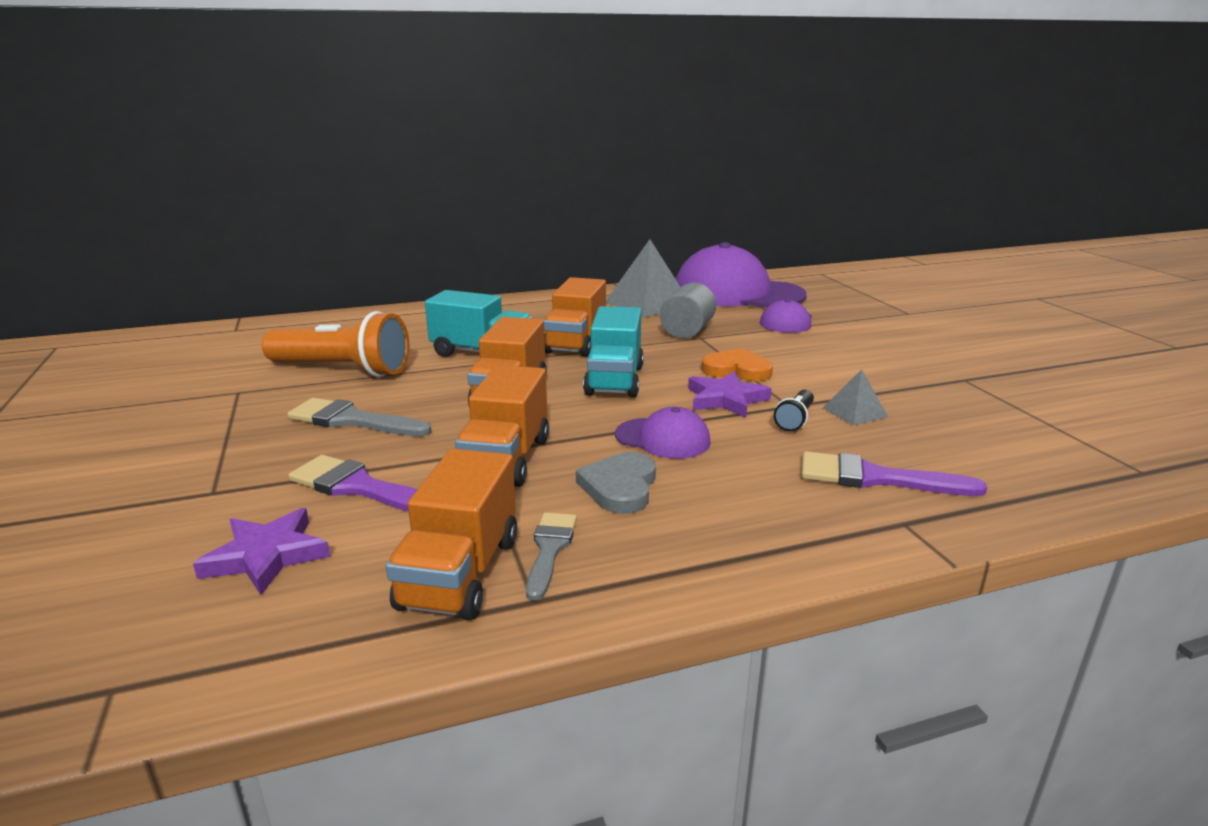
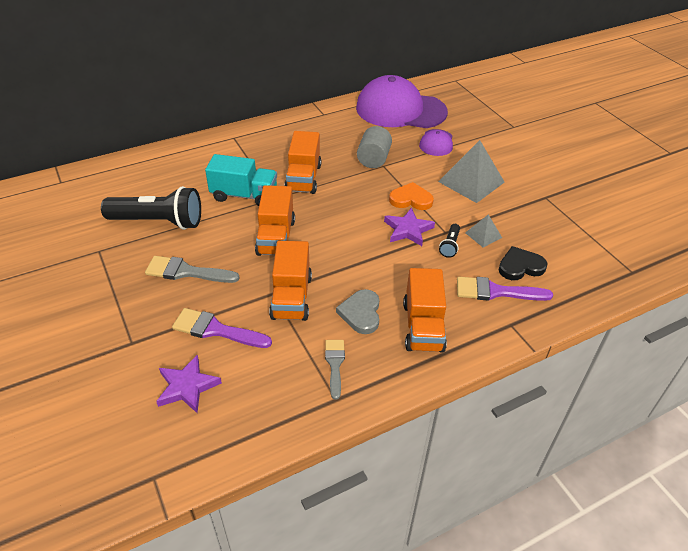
camera: 10 degrees left, 20 degrees up
orange flashlight [262,311,409,377] -> black flashlight [101,186,201,230]
orange truck [386,449,517,620] -> orange truck moved to [403,268,447,353]
turquoise truck [583,306,644,398] -> none
grey pyramid [606,239,680,317] -> grey pyramid moved to [438,140,505,203]
purple cap [615,407,711,459] -> none
none -> black heart [499,246,548,280]

